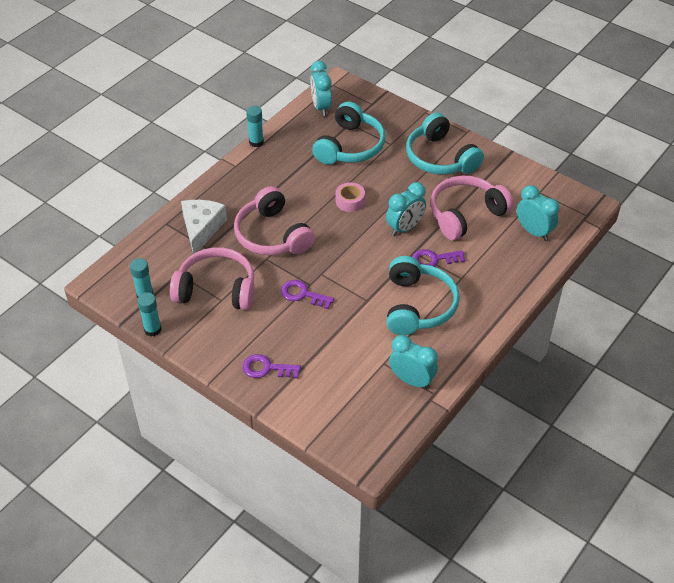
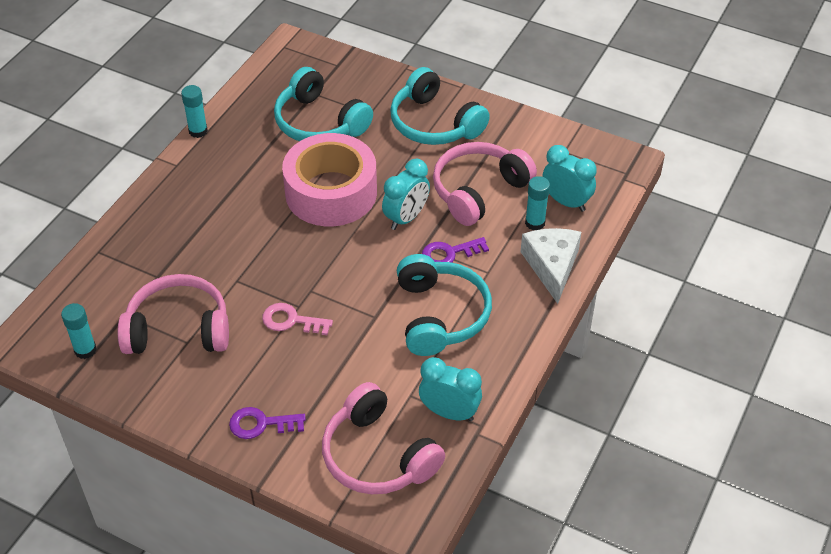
camera: 10 degrees left, 0 degrees up
turquoise glue stick [137,292,161,336] -> turquoise glue stick moved to [525,176,550,230]
white cheese [181,200,227,254] -> white cheese moved to [521,228,581,304]
pink headphones [234,186,315,255] -> pink headphones moved to [322,382,445,494]
purple key [281,280,334,309] -> pink key [262,303,333,335]
turquoise clock [310,61,332,116] -> none
turquoise headphones [312,102,385,165] -> turquoise headphones turned 120 degrees clockwise [274,67,373,141]
pink tape [336,182,365,212] -> pink tape [282,133,377,226], size x2.45

